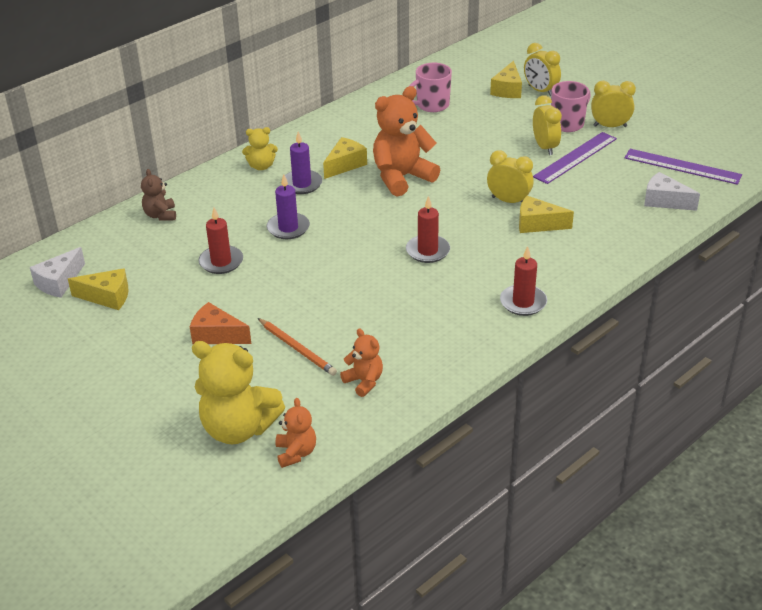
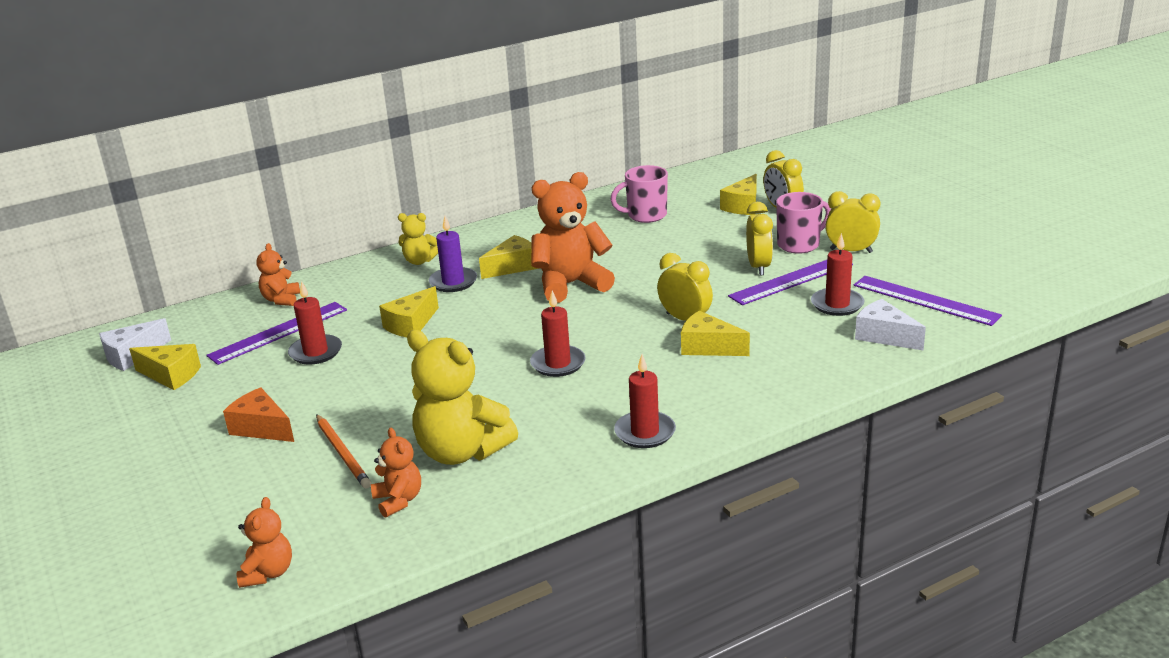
camera: 15 degrees right, 10 degrees down
brown teddy bear [141,169,176,221] -> orange teddy bear [256,243,300,306]
yellow teddy bear [192,341,285,444] -> yellow teddy bear moved to [407,330,518,465]
purple candle [267,174,310,239] -> yellow cheese [379,286,439,338]
none -> purple ruler [206,302,347,365]
none -> red candle [811,233,864,316]

